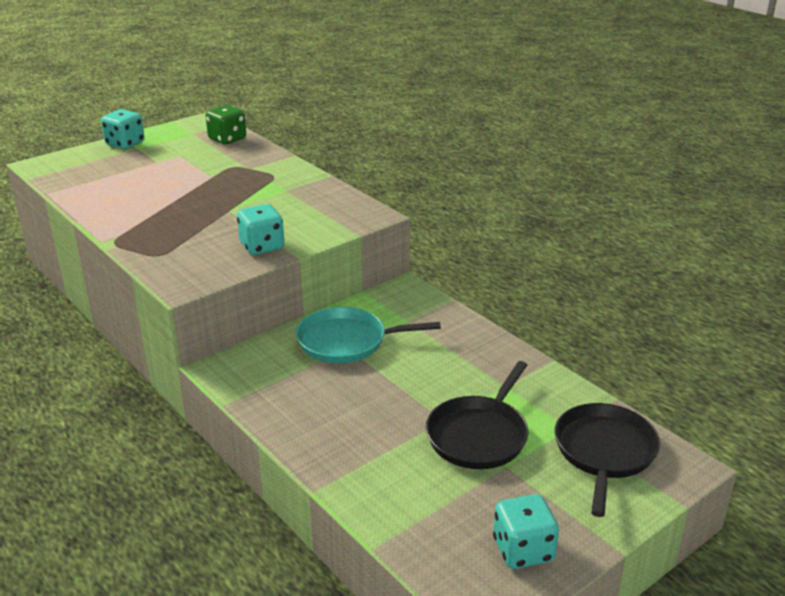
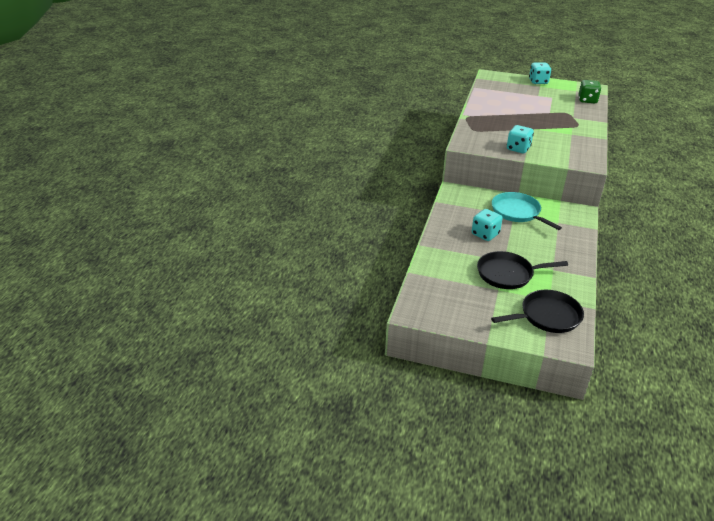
camera: 55 degrees right, 5 degrees up
turquoise dice [493,494,559,569] -> turquoise dice moved to [472,209,503,241]

